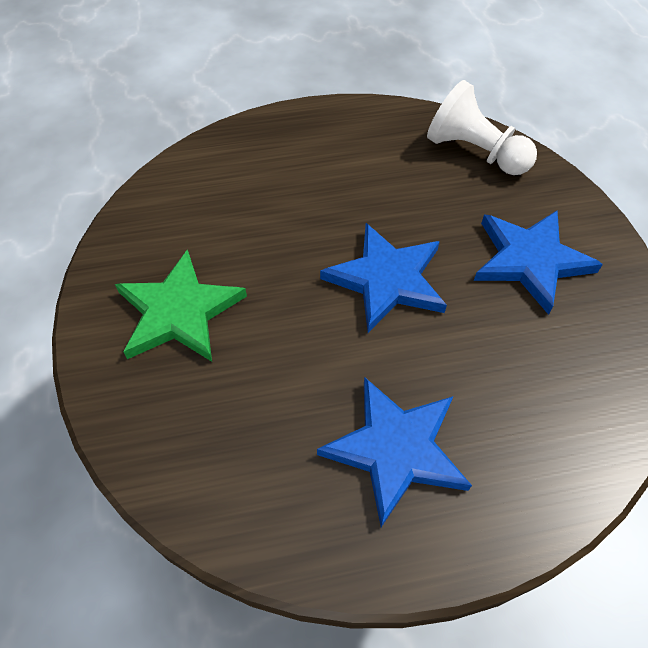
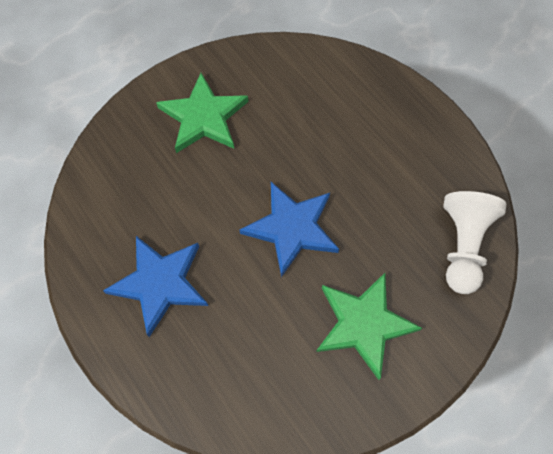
camera: 65 degrees right, 10 degrees up
blue star [474,210,603,315] -> green star [316,273,422,380]

